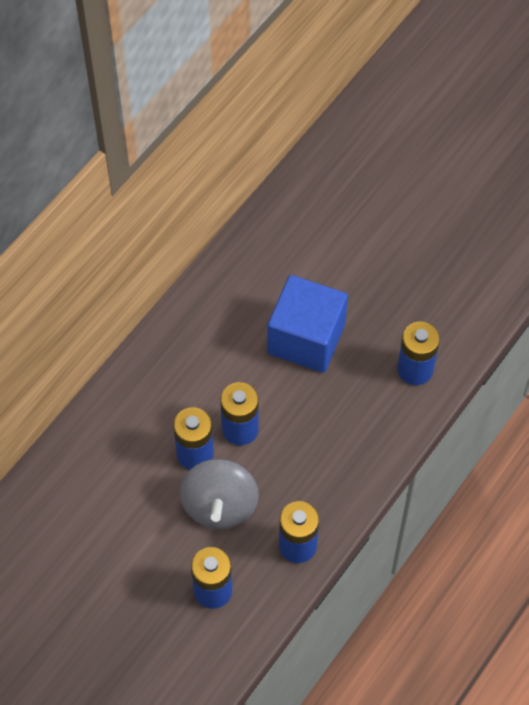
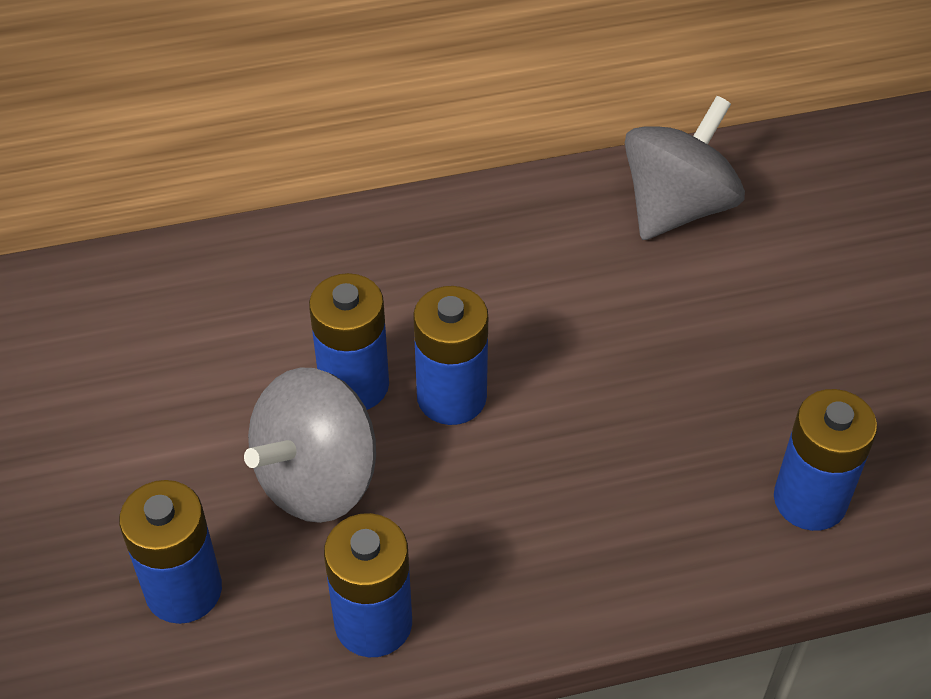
camera: 40 degrees right, 10 degrees down
blue cube [267,275,348,373] -> none
none -> grey spinning top [625,96,745,240]

